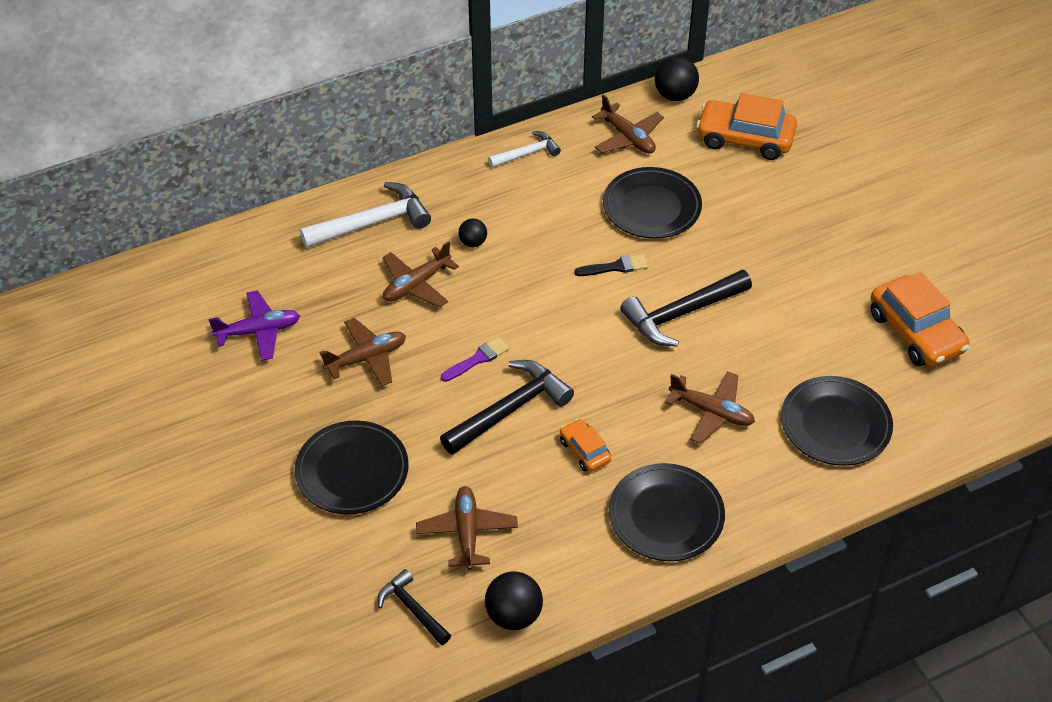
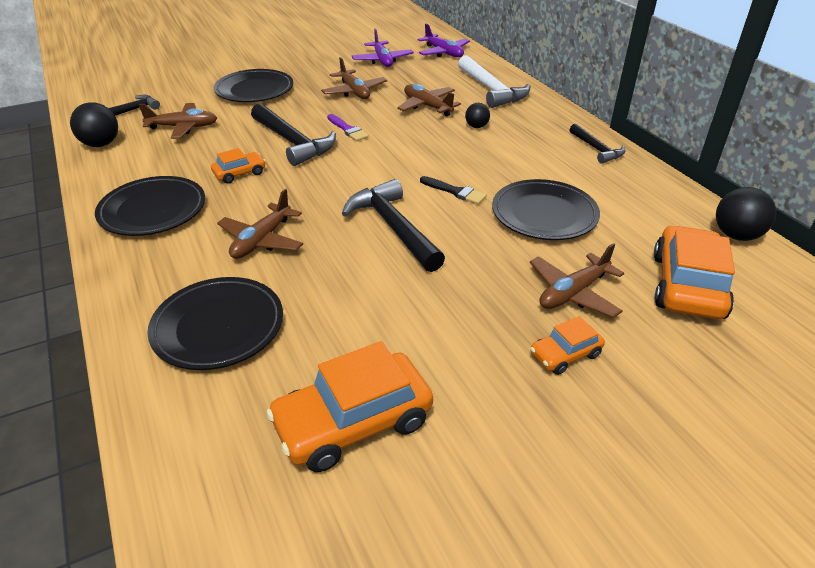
camera: 90 degrees right, 10 degrees down
white hammer [488,131,561,168] -> black hammer [569,124,625,164]
black brush [574,254,648,276] -> black brush turned 45 degrees counterclockwise [420,176,487,204]
brown plane [592,94,664,154] -> brown plane moved to [530,243,624,318]
none -> purple plane [418,23,470,57]
none -> orange car [530,316,605,375]

